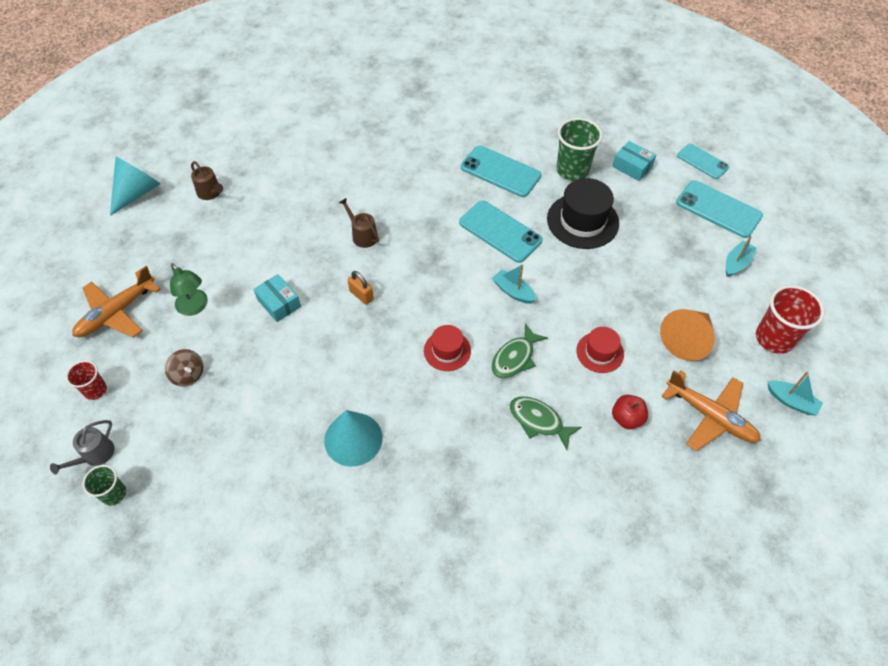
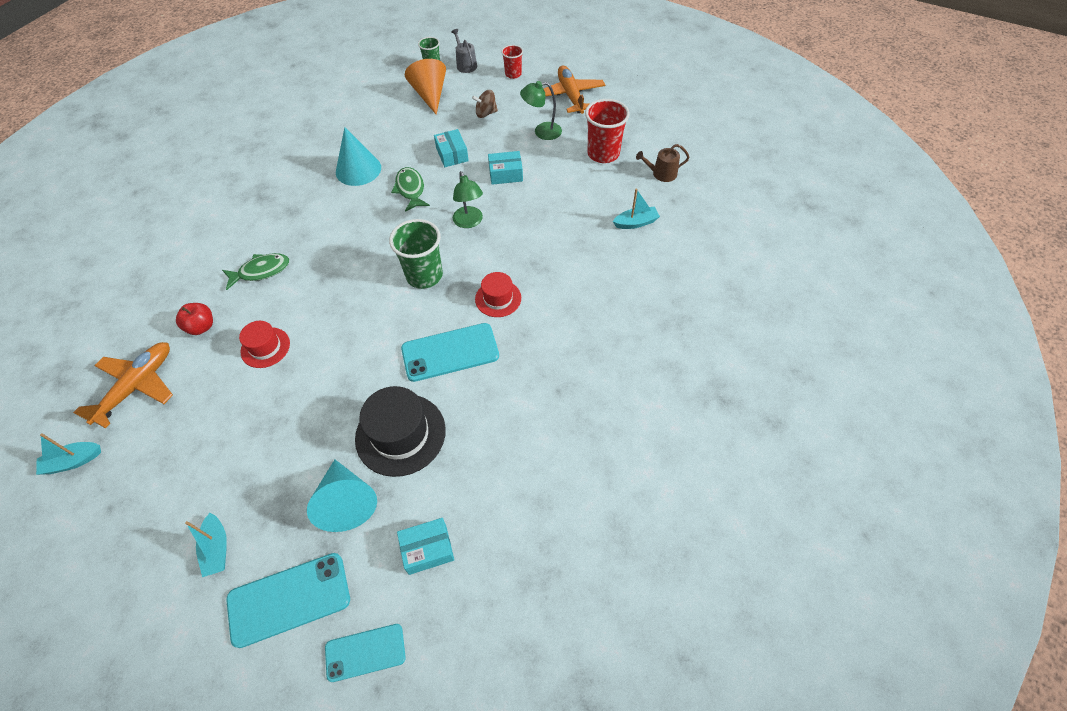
camera: 125 degrees right, 0 degrees up
turquoise cone [110,157,160,216] -> turquoise cone moved to [307,460,377,532]
brown watering can [339,198,379,248] -> none
orange padlock [348,271,374,305] -> green lamp [453,171,483,228]
red hat [424,325,471,371] -> red hat moved to [475,272,521,317]
turquoise phone [461,145,542,197] -> none
turquoise boat [492,264,536,304] -> turquoise boat moved to [613,188,660,229]
green fish [492,323,548,378] -> green fish moved to [391,167,430,212]
green cup [556,118,603,181] -> green cup moved to [389,219,443,289]
orange cone [660,309,715,361] -> orange cone moved to [405,59,446,115]
orange plane [661,371,761,451] -> orange plane turned 135 degrees clockwise [73,342,173,429]
red cup [756,285,825,354] -> red cup moved to [585,99,630,163]
none -> turquoise box [434,129,469,167]

